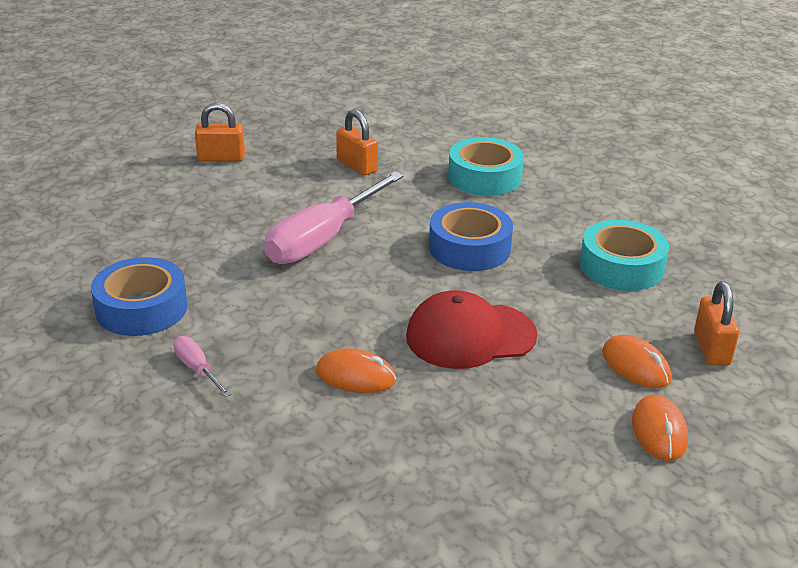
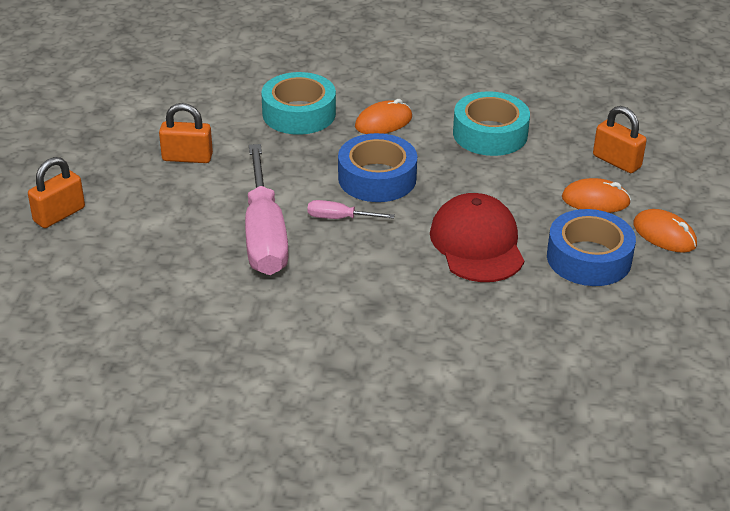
camera: 45 degrees left, 5 degrees up
blue tape [91,257,187,336] -> blue tape moved to [547,209,636,286]
pink screwdriver [173,336,231,397] -> pink screwdriver moved to [307,200,395,219]
orange mouse [316,349,396,393] -> orange mouse moved to [355,99,412,134]
red cap [406,290,537,369] -> red cap turned 135 degrees clockwise [430,193,524,282]

